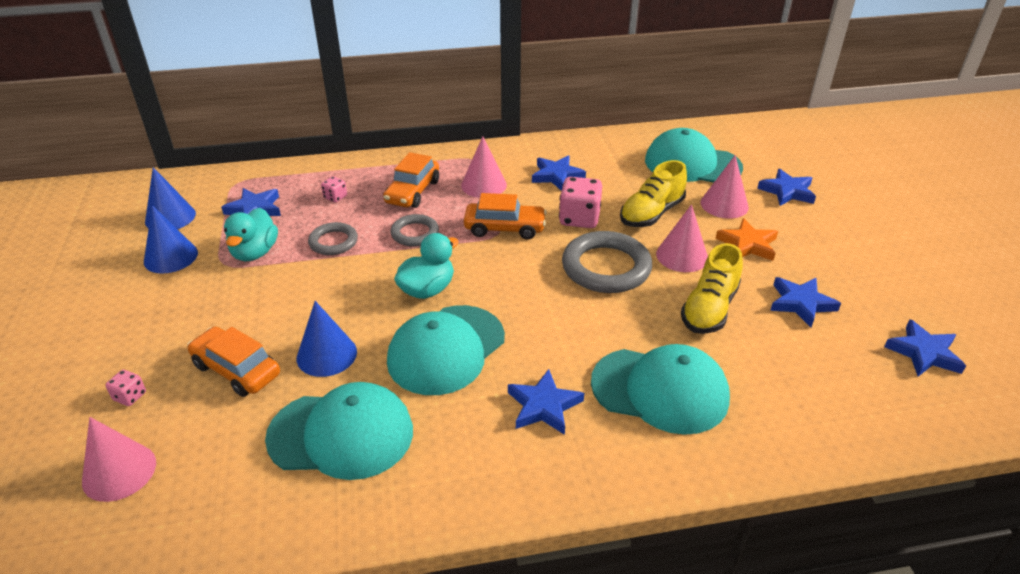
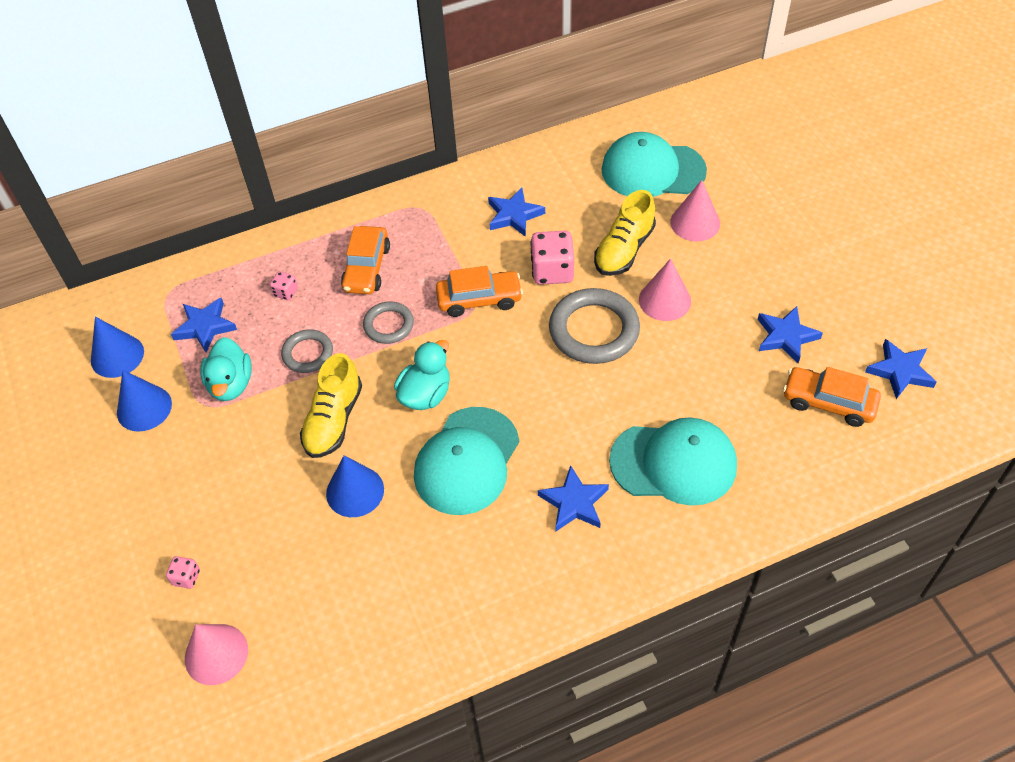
camera: 10 degrees left, 15 degrees up
orange car [187,327,280,397] -> orange car moved to [783,367,881,427]
turquoise cap [265,382,413,480] -> none
pink cone [461,136,507,198] -> none
yellow shoe [681,243,743,334] -> yellow shoe moved to [300,353,362,458]
orange star [715,218,778,261] -> none
blue star [757,169,816,206] -> none

